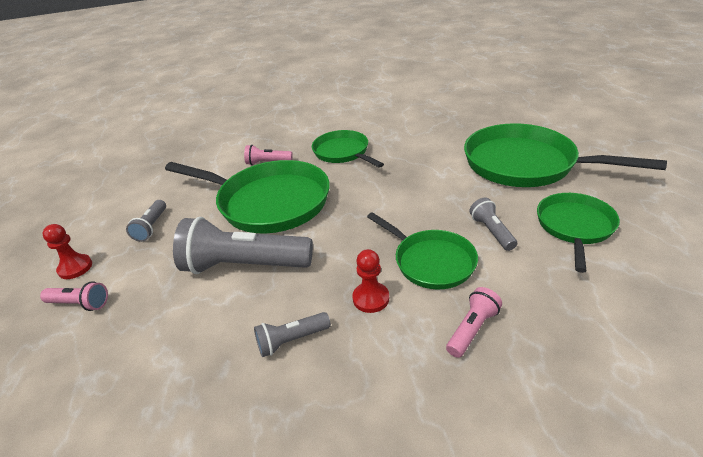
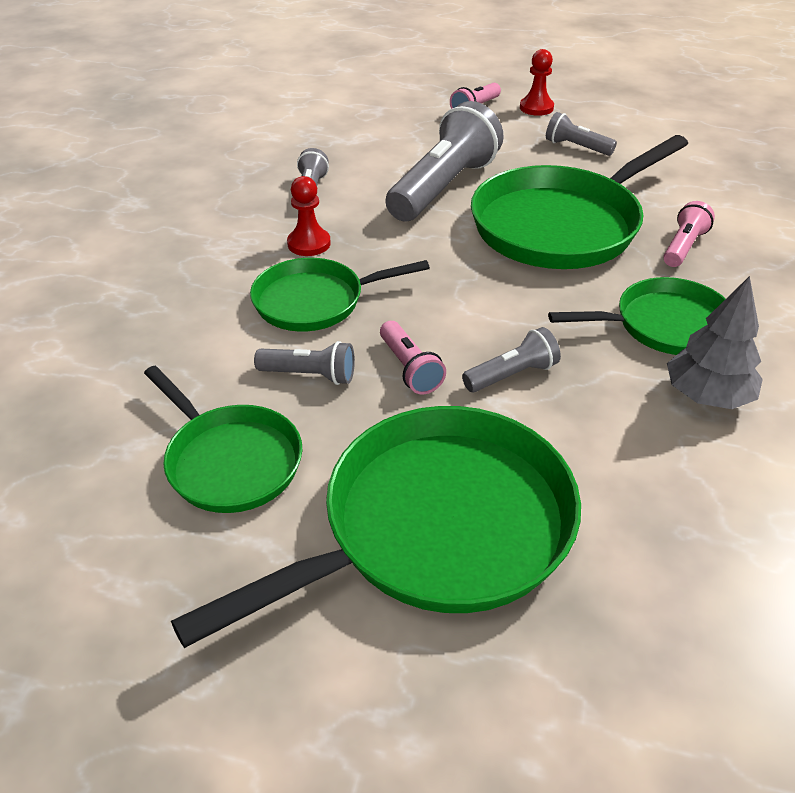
camera: 115 degrees right, 5 degrees up
pink flashlight [446,287,502,358] -> pink flashlight moved to [380,321,446,394]
none -> grey flashlight [462,327,561,392]
none -> grey tree [667,276,763,409]

